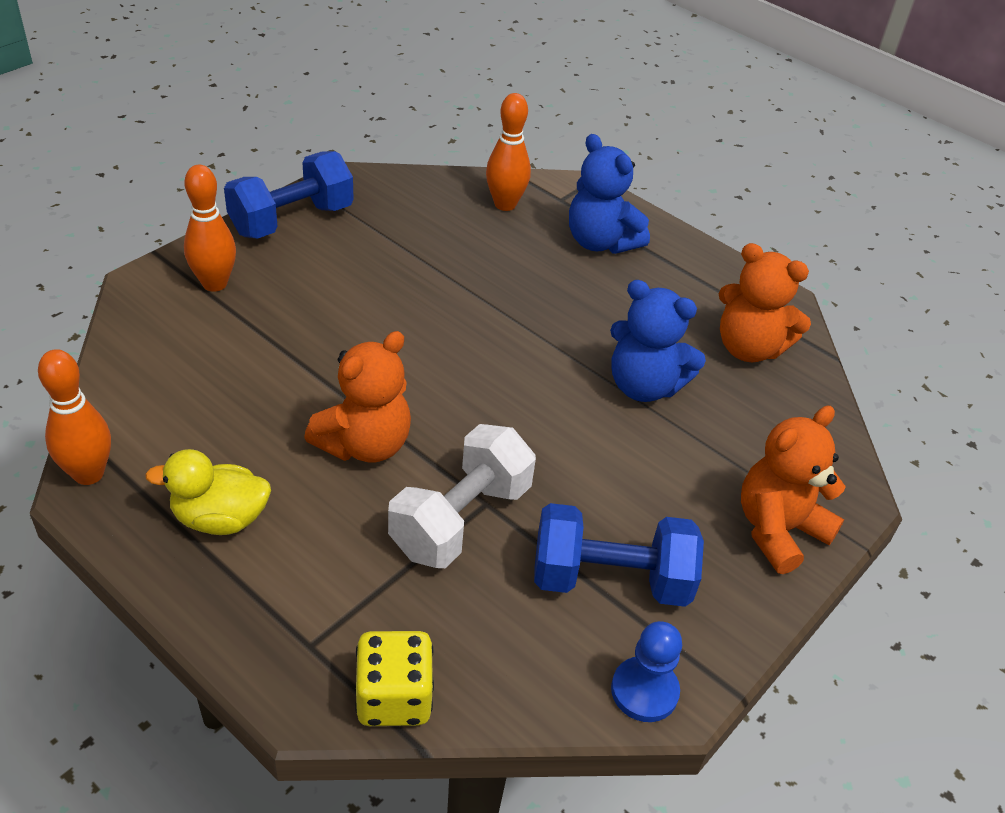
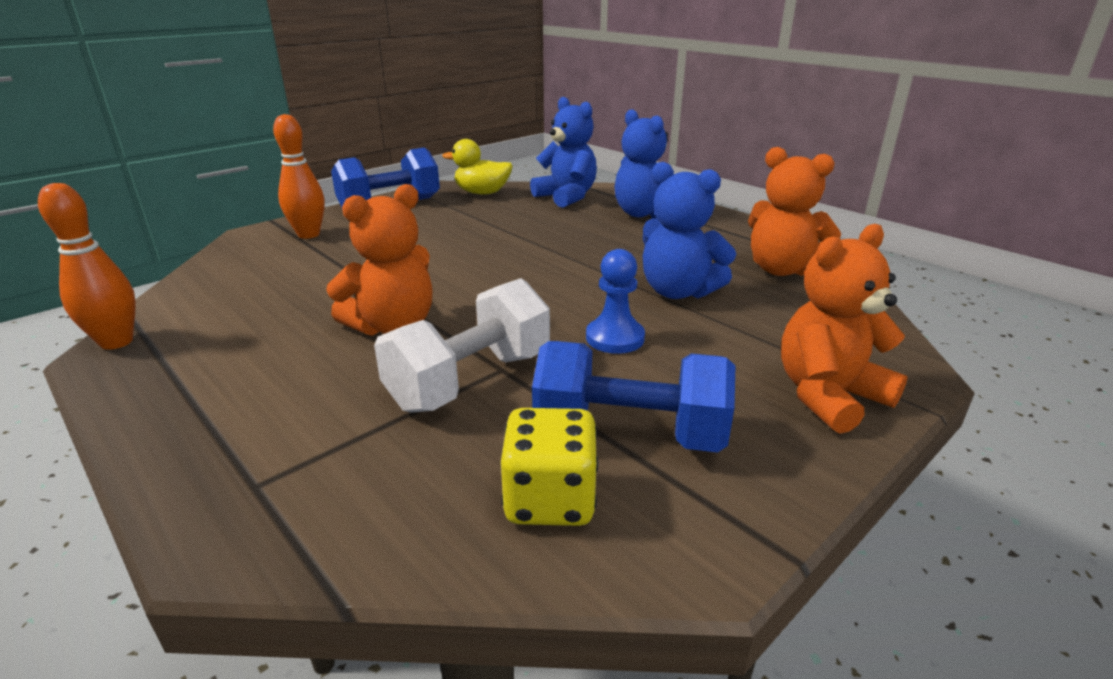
camera: 10 degrees right, 15 degrees down
yellow duck [145,449,271,535] -> yellow duck moved to [442,139,513,195]
yellow dice [355,631,434,726] -> yellow dice moved to [501,408,598,526]
orange bowling pin [486,93,531,211] -> blue teddy bear [530,97,597,208]
blue pawn [611,621,682,722] -> blue pawn moved to [586,249,645,354]

